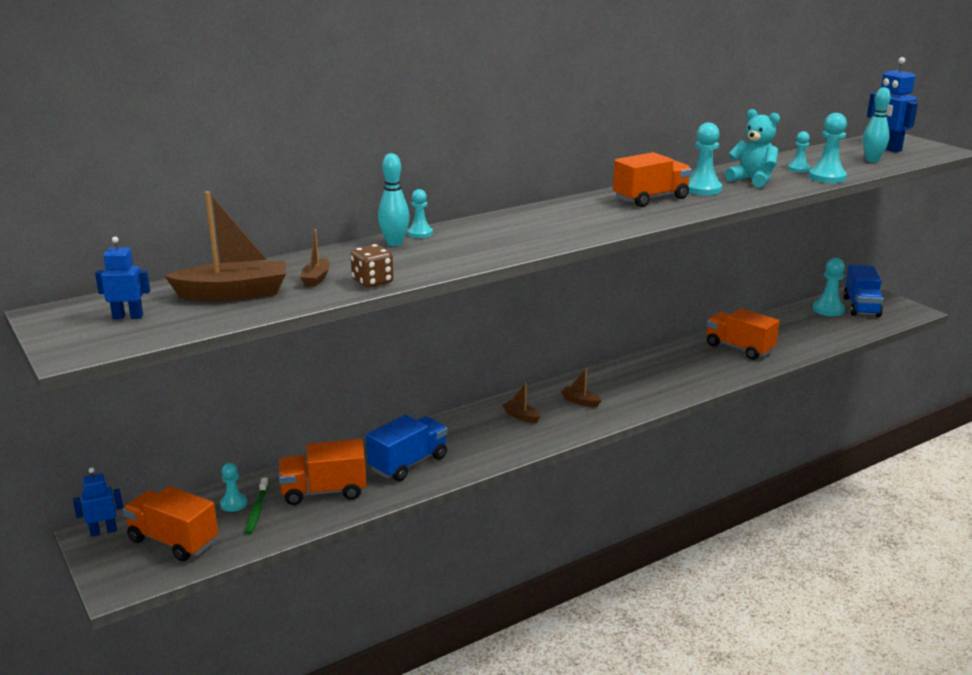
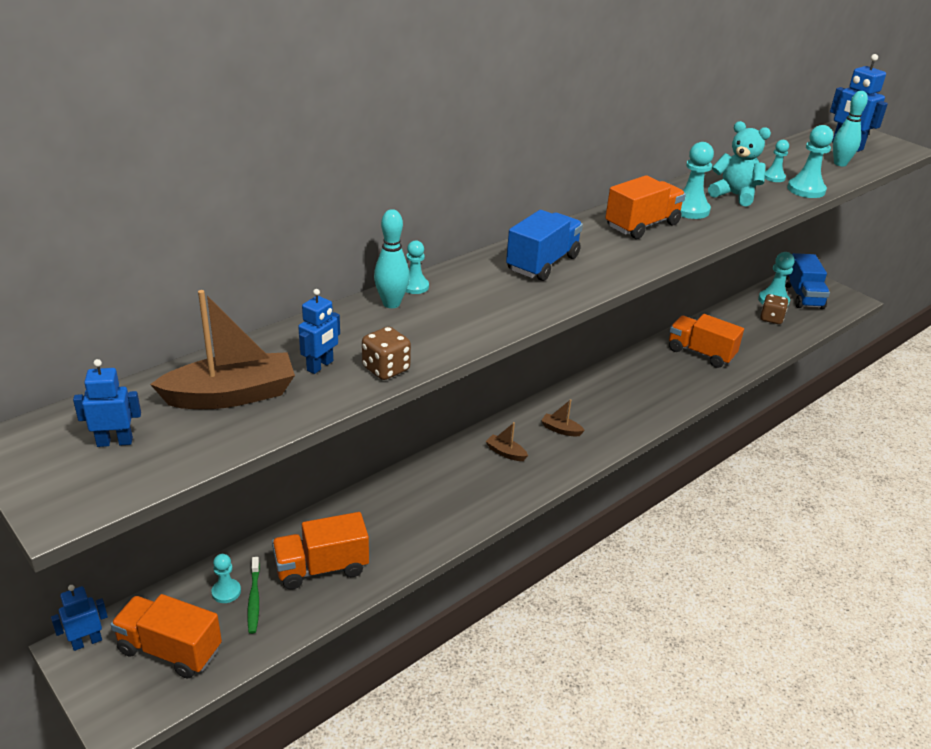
camera: 10 degrees left, 10 degrees up
brown boat [300,229,330,287] -> blue robot [298,289,340,374]
blue truck [366,415,447,482] -> blue truck moved to [506,210,583,281]
none -> brown dice [760,294,789,324]

